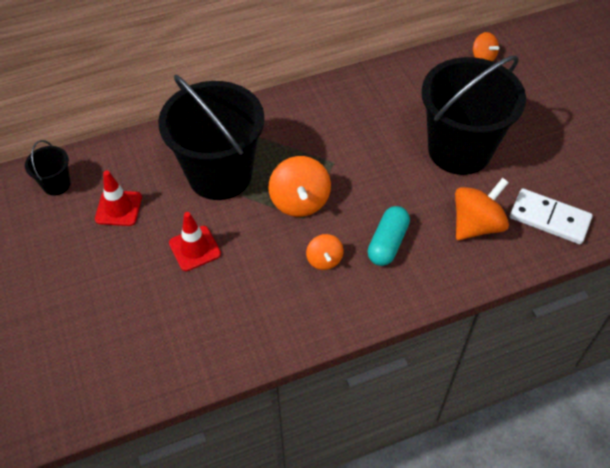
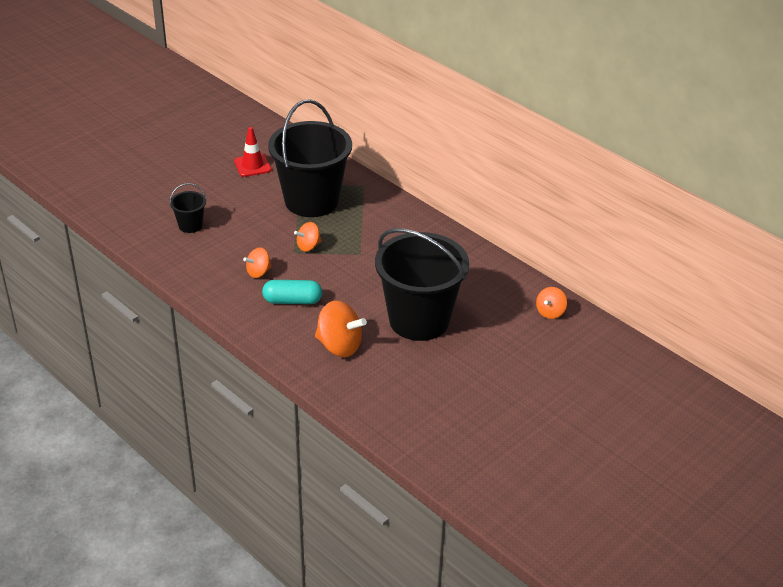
camera: 65 degrees right, 15 degrees down
black bucket [25,140,71,196] -> black bucket moved to [169,183,206,233]
red traffic cone [169,212,221,271] -> none
orange spinning top [269,156,331,217] -> orange spinning top [294,222,322,251], size x0.58
white domino [510,189,593,244] -> none

